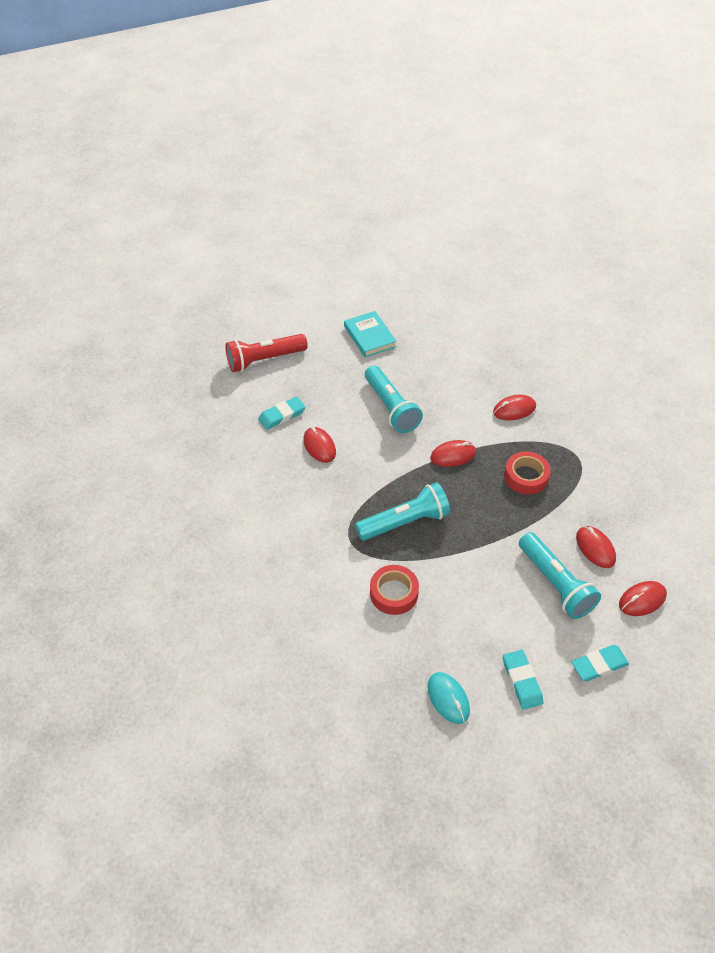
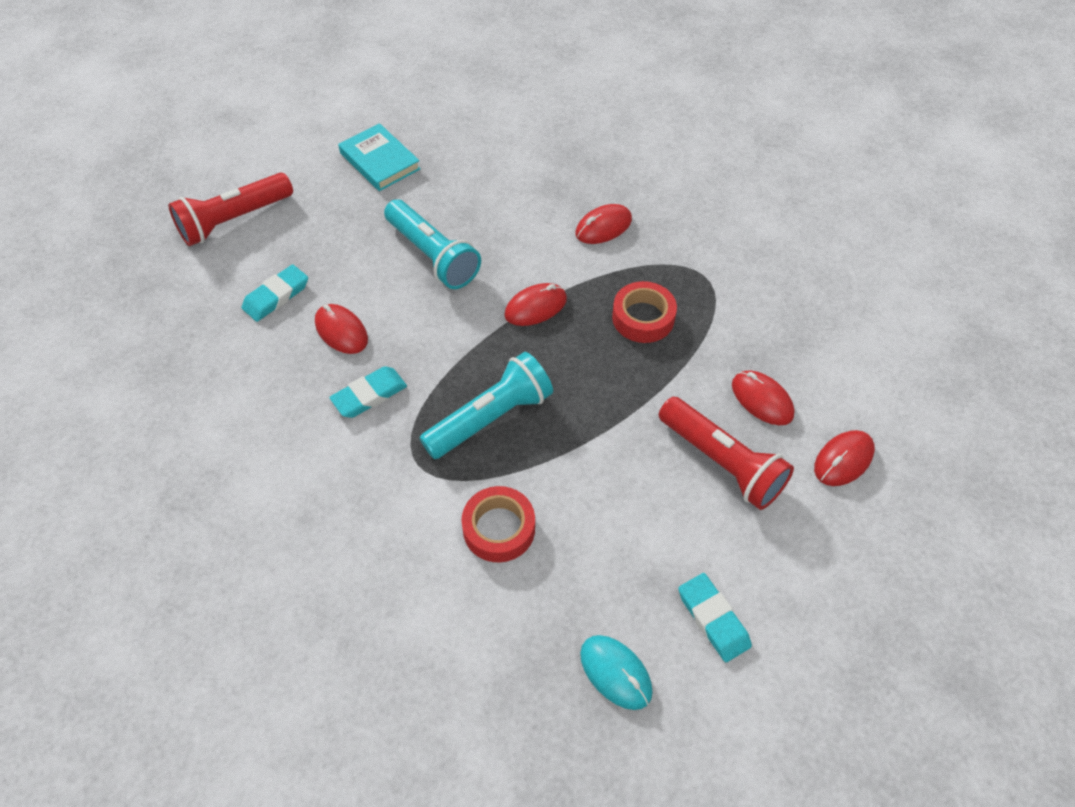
camera: 15 degrees left, 5 degrees up
turquoise flashlight [519,532,601,619] -> red flashlight [659,397,794,510]
turquoise eraser [571,645,629,681] -> turquoise eraser moved to [329,366,407,418]

